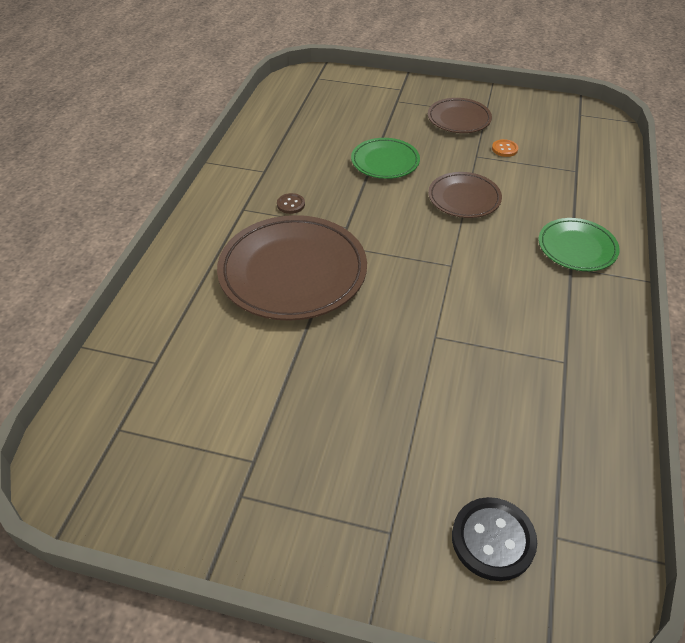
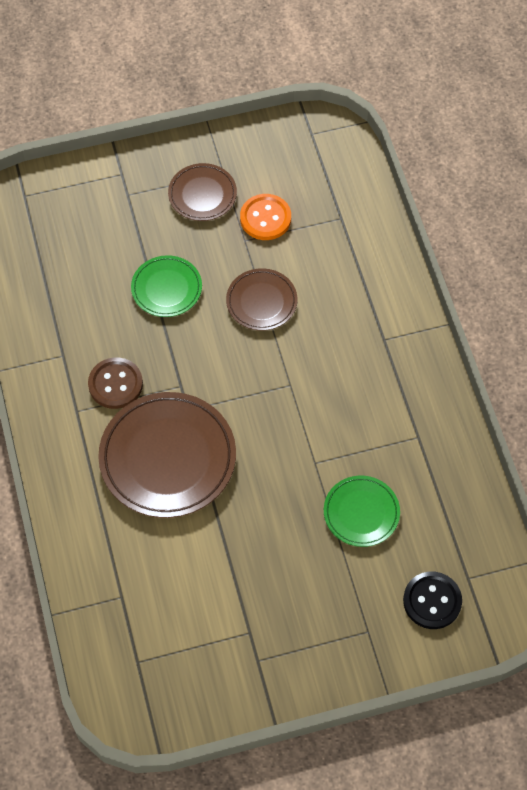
camera: 30 degrees left, 15 degrees up
brown button [277,193,305,214] -> brown button [88,358,143,409], size x1.94
orange button [492,139,518,157] -> orange button [240,194,291,240], size x1.94
green plate [539,218,620,271] -> green plate moved to [324,476,400,547]

